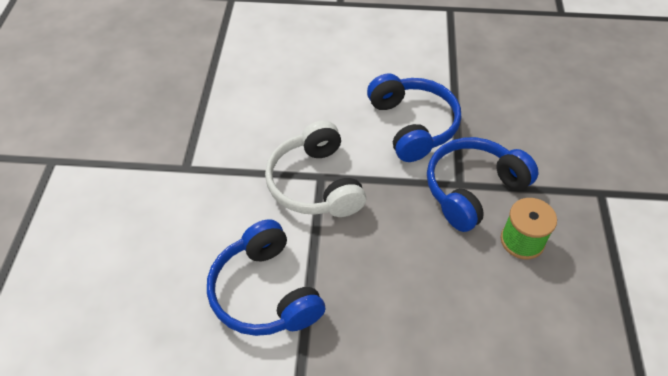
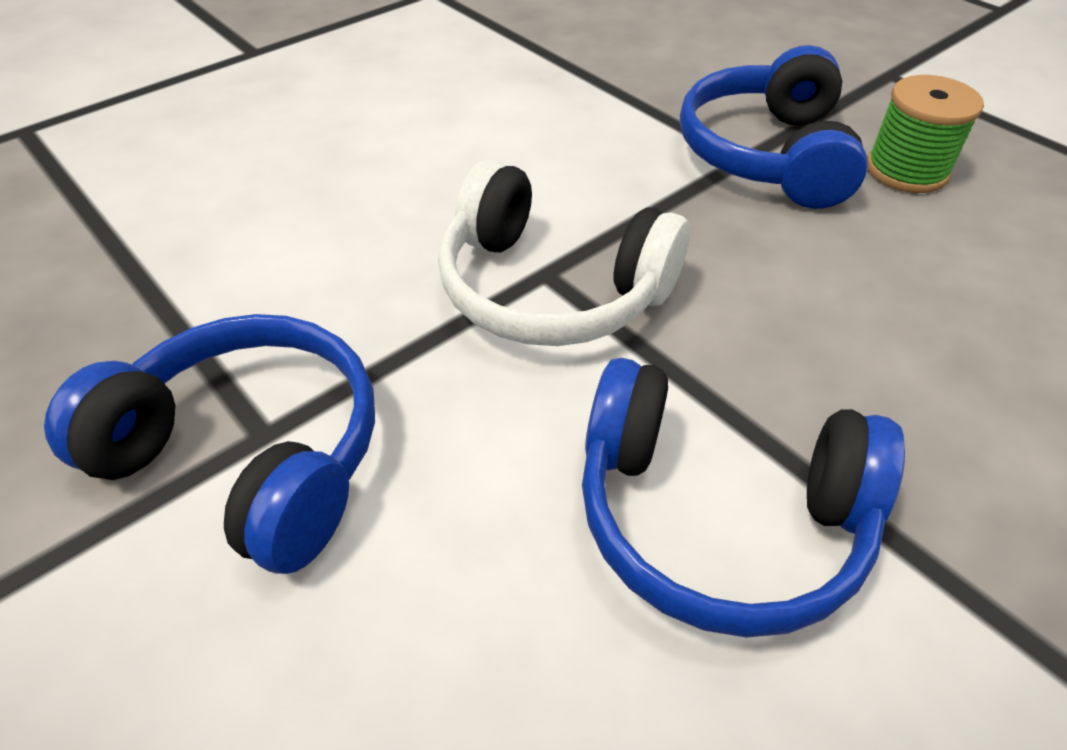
camera: 45 degrees left, 5 degrees down
blue headphones [367,73,461,162] -> blue headphones moved to [44,314,375,574]

